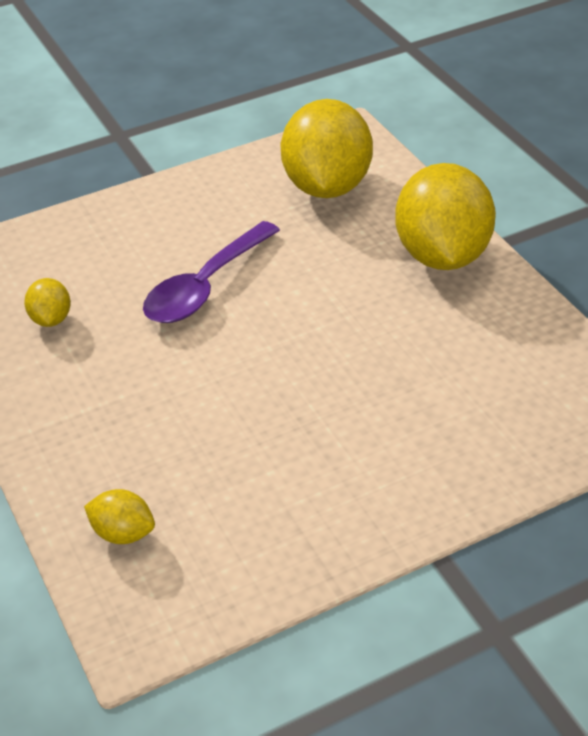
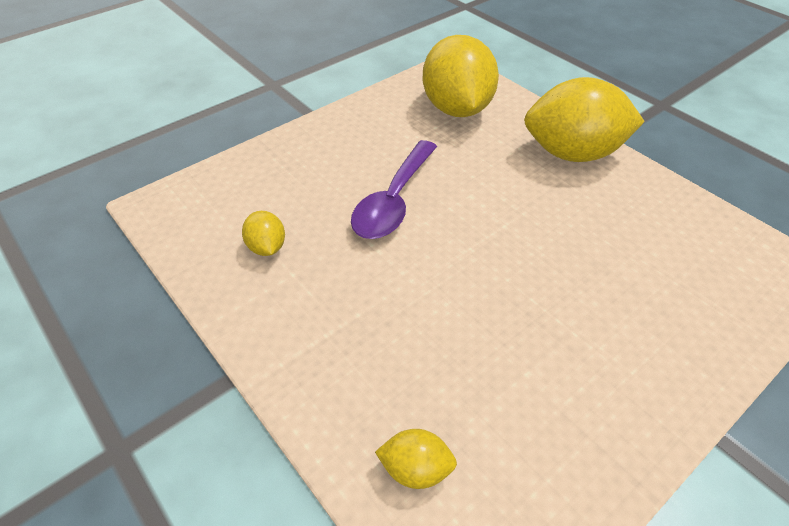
camera: 15 degrees left, 5 degrees up
yellow lemon [395,163,496,270] -> yellow lemon turned 75 degrees counterclockwise [524,77,645,162]

